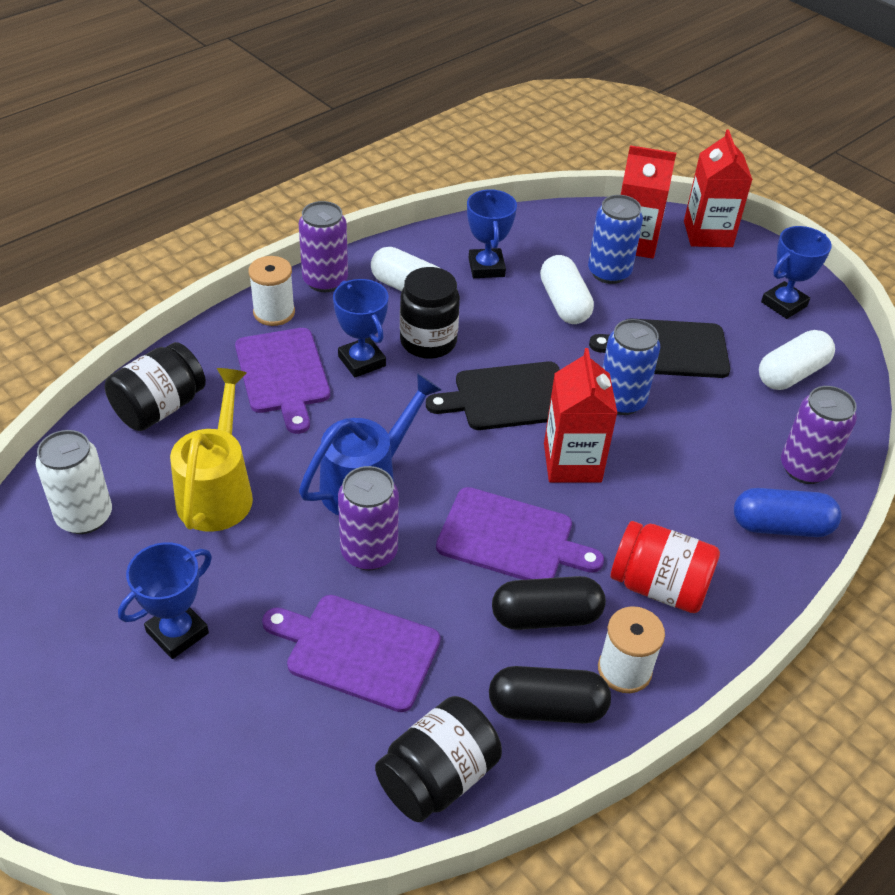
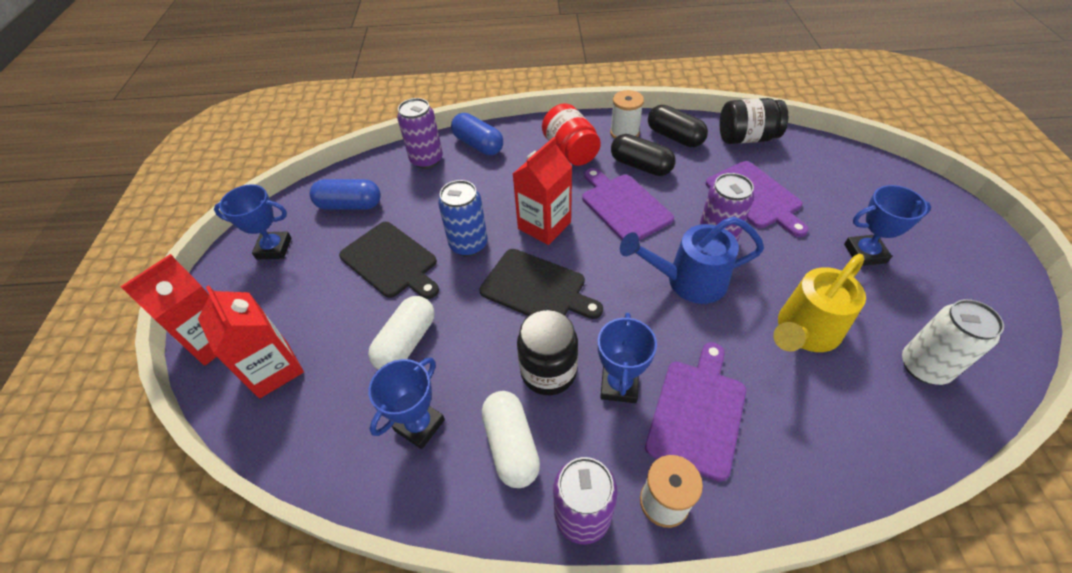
camera: 135 degrees left, 5 degrees up
black jar [105,342,206,431] -> none
blue can [588,195,643,284] -> none
white capsule [759,330,835,390] -> blue capsule [310,179,381,210]

